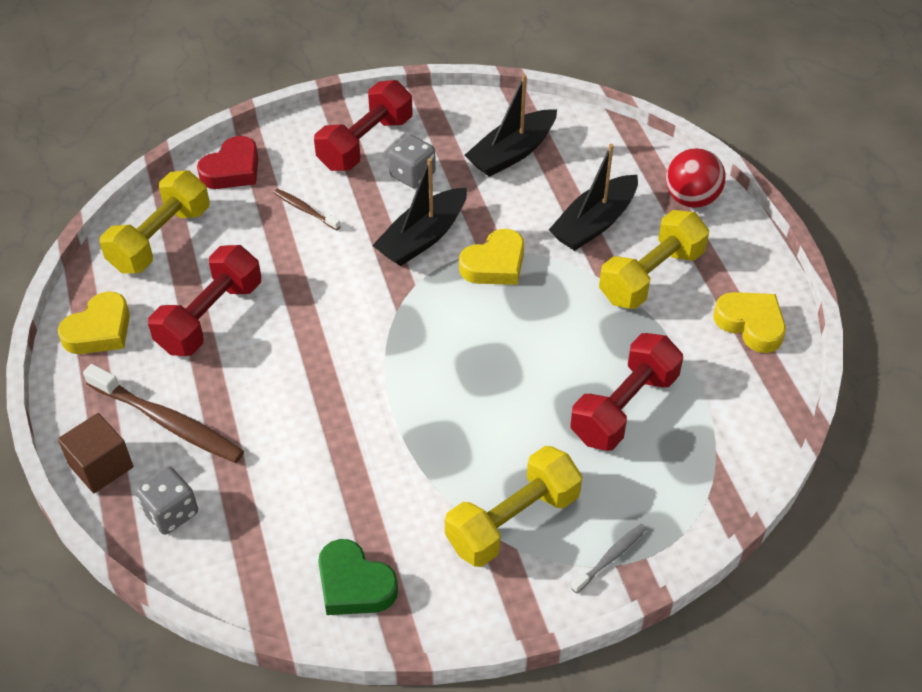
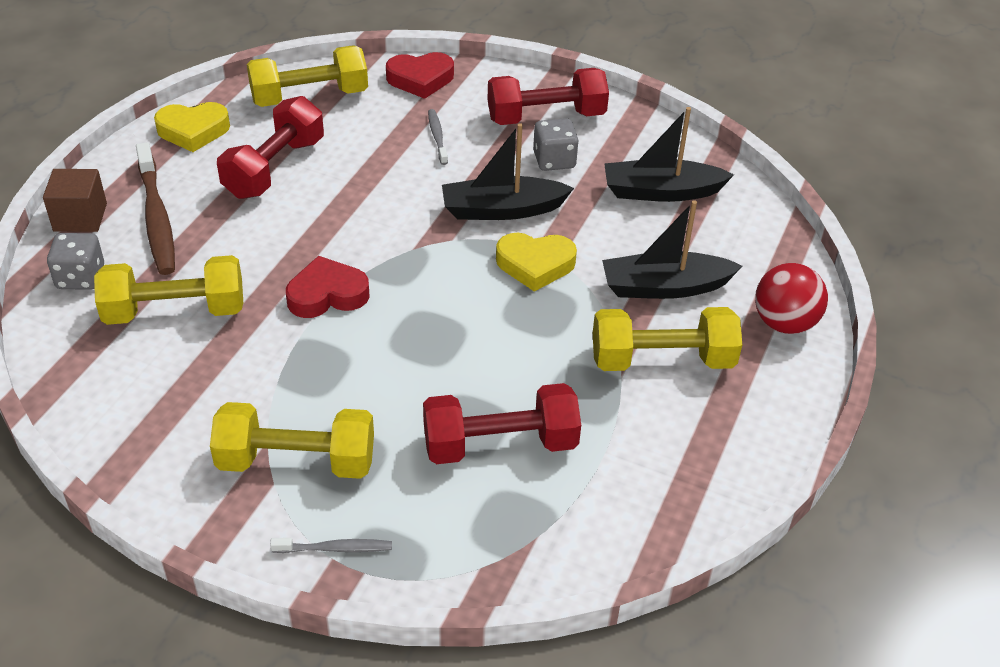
camera: 40 degrees right, 5 degrees down
red dumbbell [148,245,261,356] -> red dumbbell turned 45 degrees counterclockwise [217,96,324,199]
brown toothbrush [274,189,341,230] -> grey toothbrush [428,109,448,165]
green heart [318,539,398,615] -> none
yellow heart [713,292,786,353] -> none
none -> yellow dumbbell [94,255,243,325]
none -> red heart [286,256,370,318]

